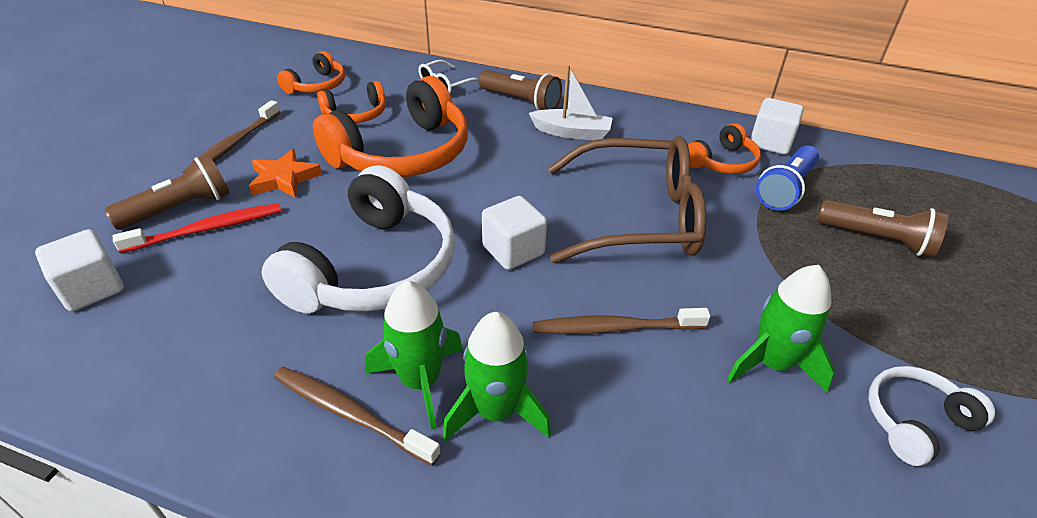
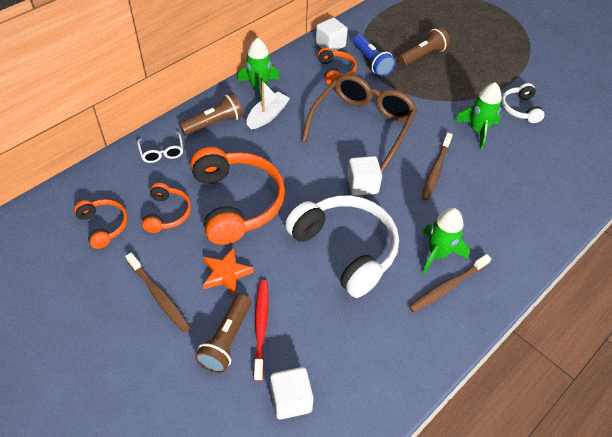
camera: 65 degrees left, 10 degrees up
brown flashlight [104,154,230,230] -> brown flashlight turned 150 degrees counterclockwise [195,294,251,373]
green rocket [442,312,551,442] -> green rocket moved to [237,38,280,101]

